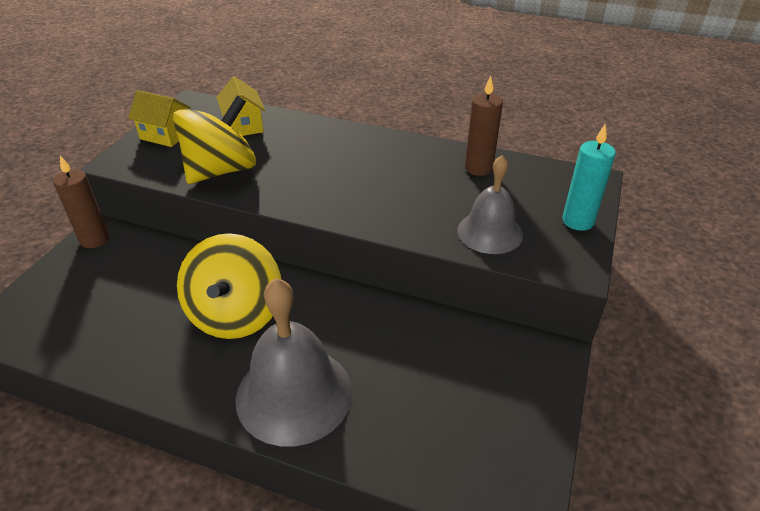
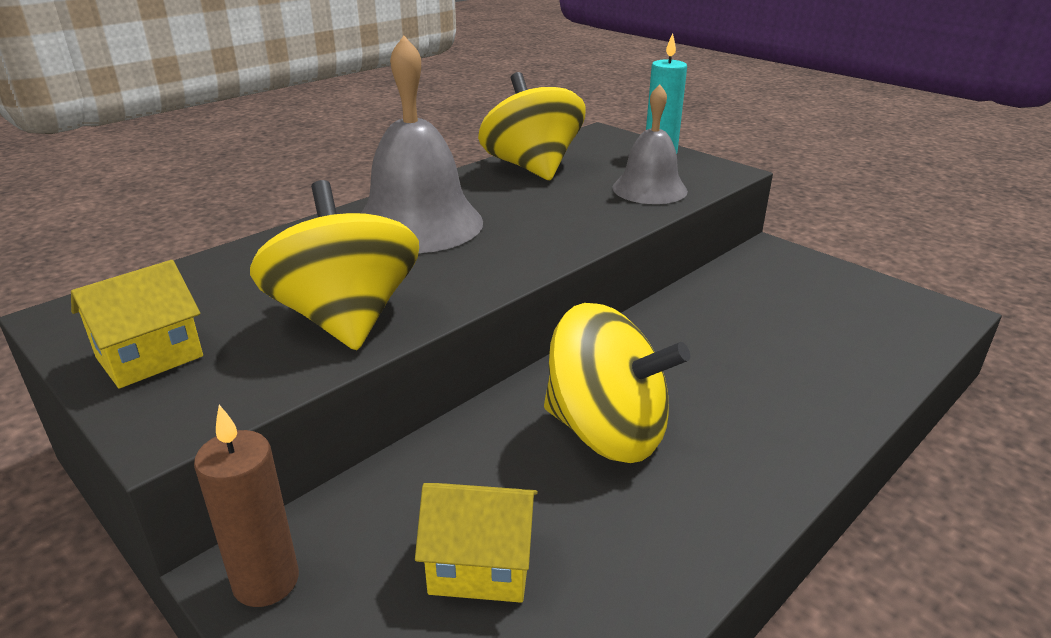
camera: 65 degrees left, 10 degrees down
yellow house [216,76,265,136] -> yellow house moved to [415,483,538,603]
grey bell [236,278,352,447] -> grey bell moved to [361,36,483,253]
brown candle [465,76,503,176] -> yellow spinning top [478,72,586,180]

